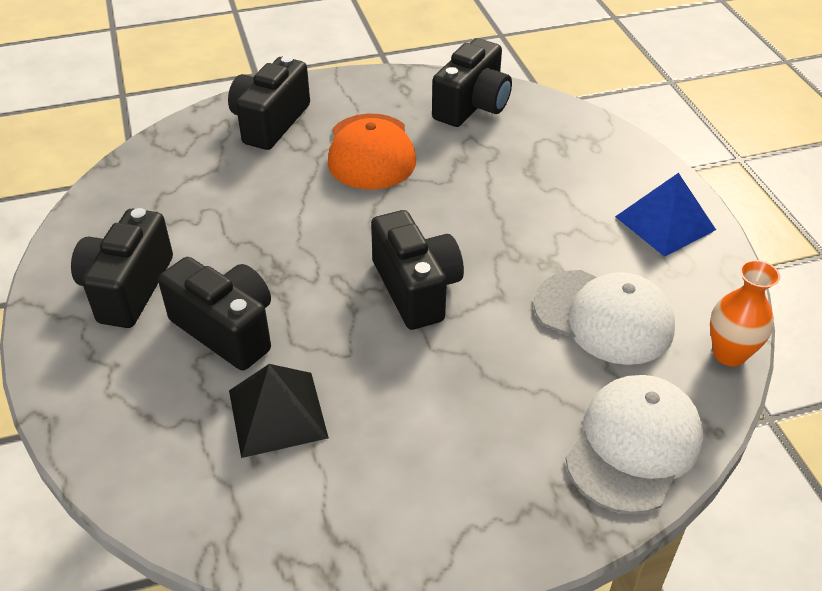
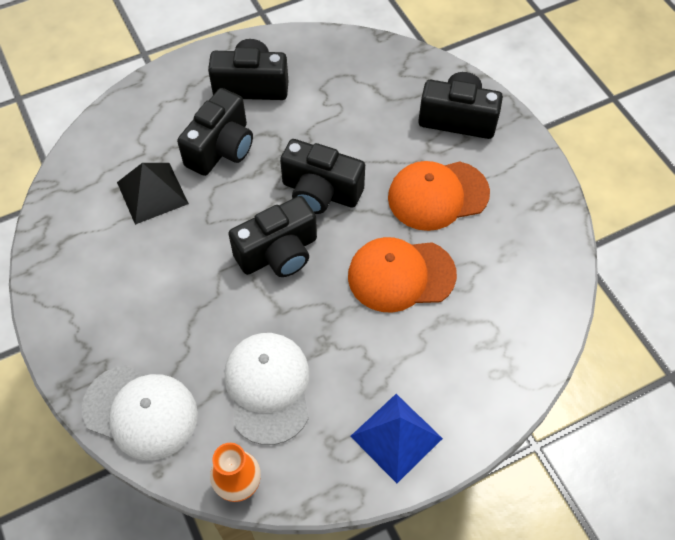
camera: 80 degrees right, 15 degrees up
black camera [432,38,512,127] -> black camera moved to [280,139,365,214]
white cap [534,270,675,365] -> white cap turned 150 degrees clockwise [224,333,309,445]
none -> orange cap [348,237,457,313]

